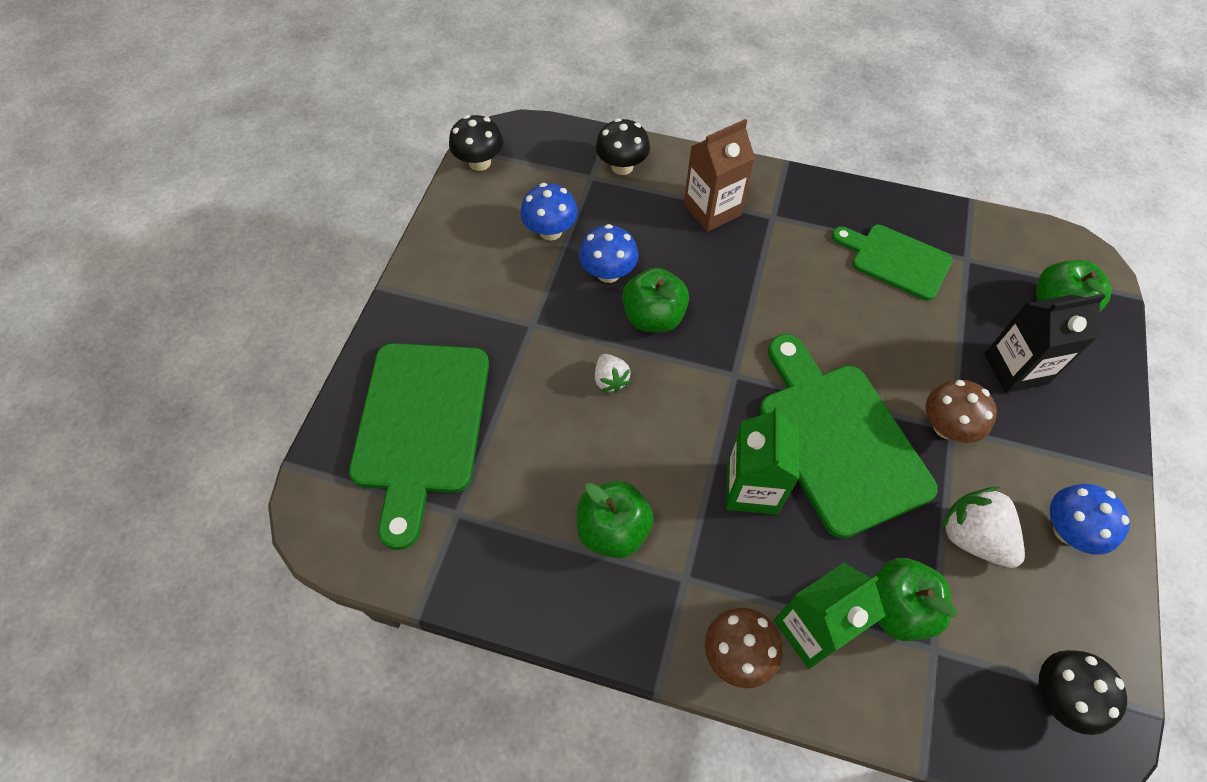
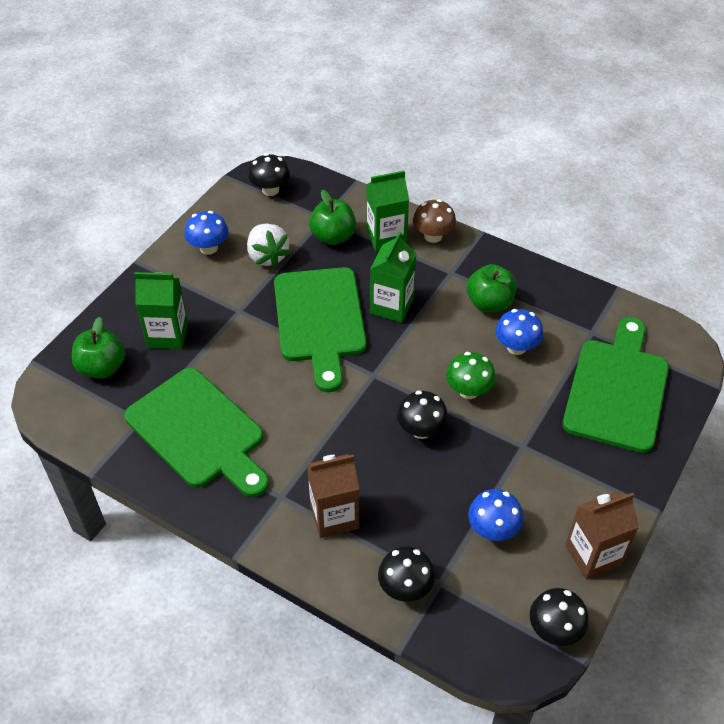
camera: 165 degrees left, 10 degrees down
blue mushroom [579,224,638,283] -> blue mushroom moved to [496,309,543,355]
white strawberry [595,354,631,393] -> green mushroom [446,352,496,399]
green apple [622,268,689,332] -> black mushroom [397,391,448,439]
green cutting board [832,225,953,300] -> green cutting board [124,368,269,497], size x1.65
brown mushroom [926,379,997,443] -> none
black carton [985,294,1106,393] -> green carton [134,272,188,349]
none -> brown carton [565,492,639,579]

